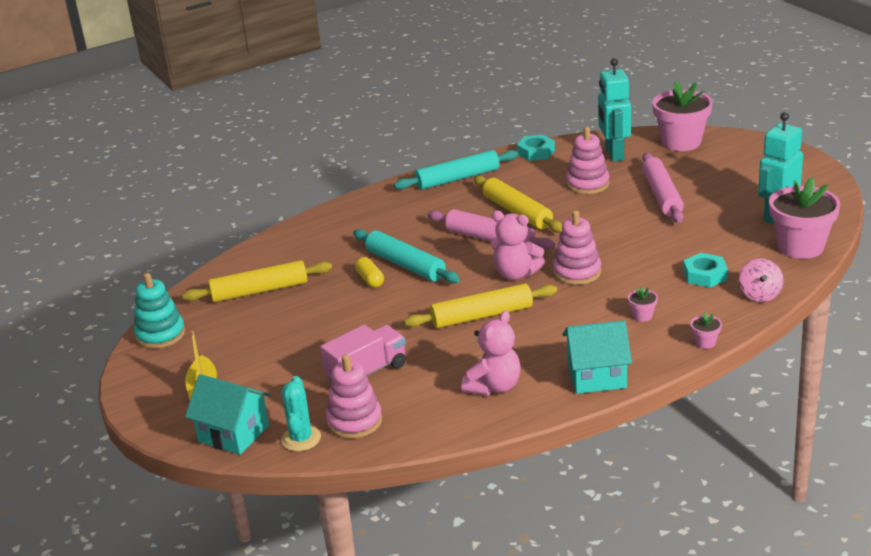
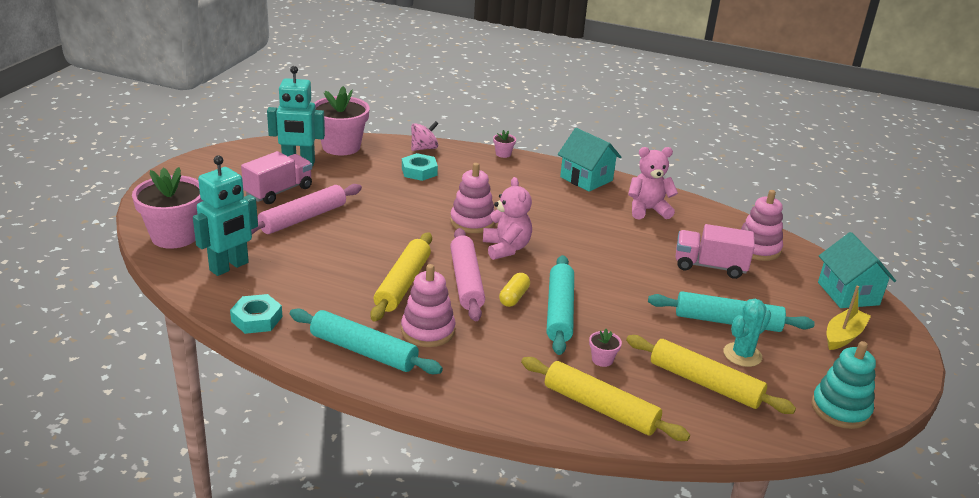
camera: 135 degrees left, 0 degrees up
turquoise cactus [281,376,321,451] -> turquoise cactus moved to [724,299,771,367]
yellow capsule [355,257,384,288] -> yellow capsule moved to [499,273,530,307]
yellow rolling pin [404,283,557,328] -> yellow rolling pin moved to [521,357,690,441]
pink stacking toy [566,127,610,194] -> pink stacking toy moved to [401,264,456,347]
pink flower pot [628,287,658,322] -> pink flower pot moved to [589,329,622,367]
none -> pink truck [241,151,312,204]
none -> turquoise rolling pin [648,291,815,332]

